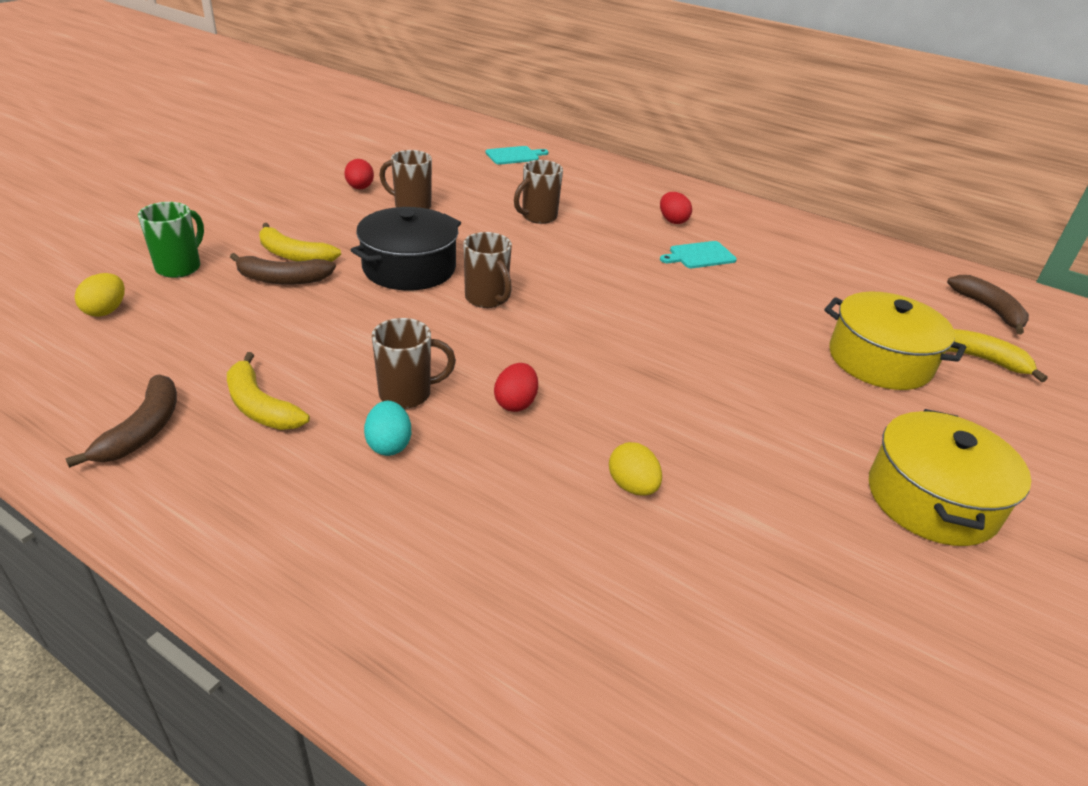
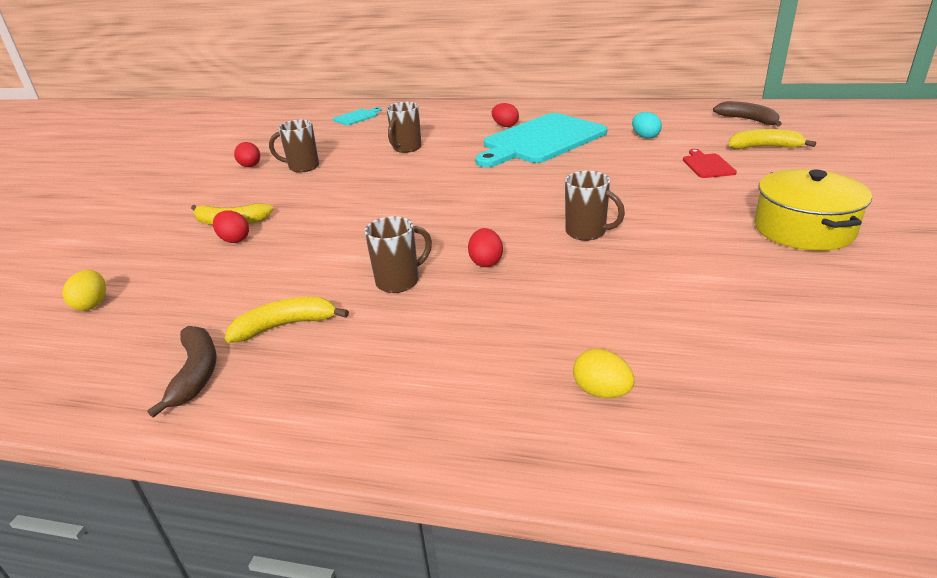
camera: 15 degrees left, 5 degrees down
green mug [138,202,204,278] -> none
yellow banana [227,352,310,430] -> yellow banana turned 135 degrees clockwise [225,297,349,343]
brown banana [230,253,336,285] -> red egg [213,211,249,243]
black pot [351,207,461,291] -> none
turquoise egg [364,401,411,456] -> turquoise egg moved to [632,112,662,139]
brown mug [463,232,512,308] -> brown mug moved to [565,171,625,241]
yellow egg [609,442,662,496] -> yellow egg moved to [573,348,635,398]
turquoise cutting board [660,241,737,268] -> turquoise cutting board [475,113,607,167], size x2.44
yellow pot [824,292,966,390] -> red cutting board [683,149,737,178]

